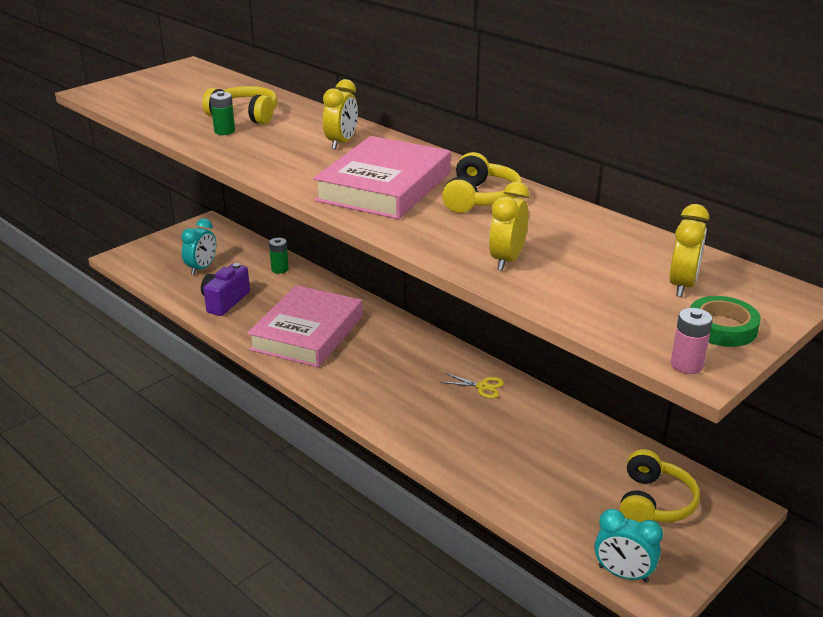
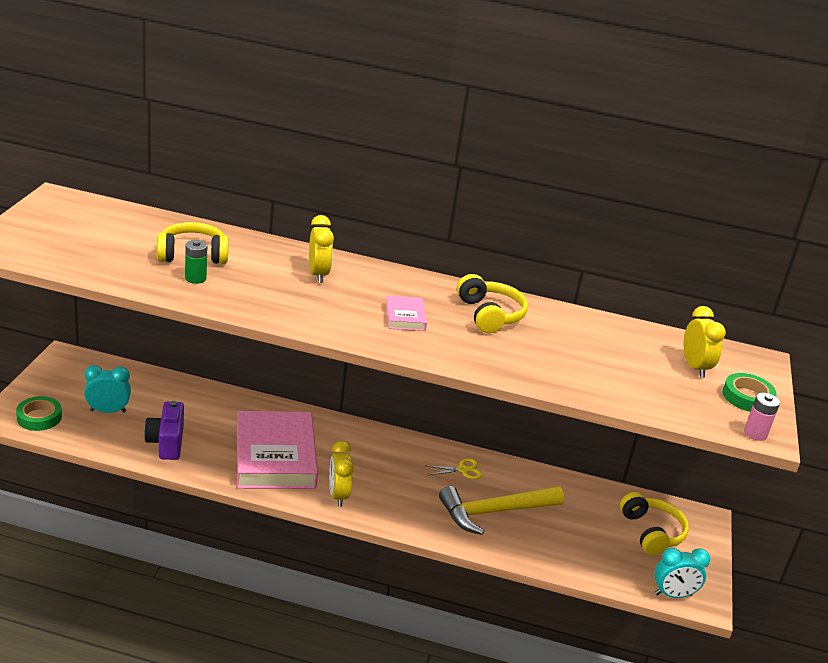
camera: 35 degrees left, 0 degrees up
turquoise clock [181,218,216,275] -> turquoise clock turned 90 degrees counterclockwise [84,365,131,413]
green battery [269,238,289,274] -> none
pink book [313,136,451,219] -> pink book [386,296,427,331], size x0.44
yellow clock [489,182,529,271] -> yellow clock moved to [329,441,354,507]
none -> green tape [16,396,62,431]
none -> yellow hammer [439,486,564,535]

